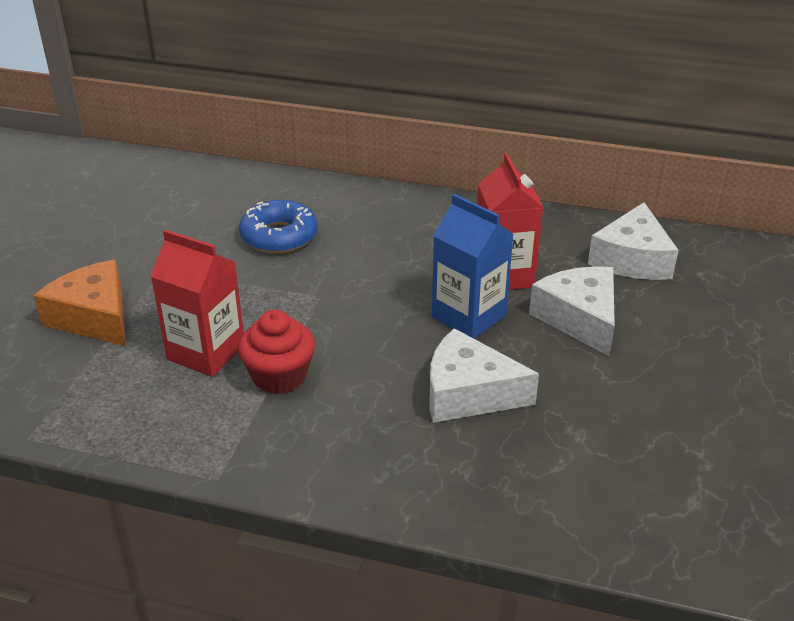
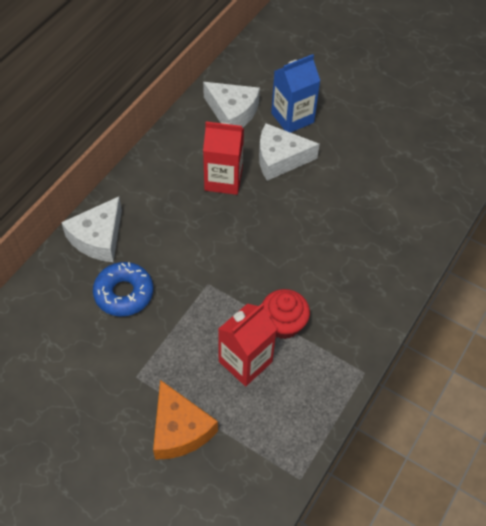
camera: 75 degrees left, 20 degrees up
orange cheese [33,260,126,346] -> orange cheese turned 90 degrees counterclockwise [153,380,218,460]
white cheese [429,328,539,423] -> white cheese moved to [61,197,122,262]
blue carton [432,194,514,339] -> blue carton moved to [271,54,320,133]

